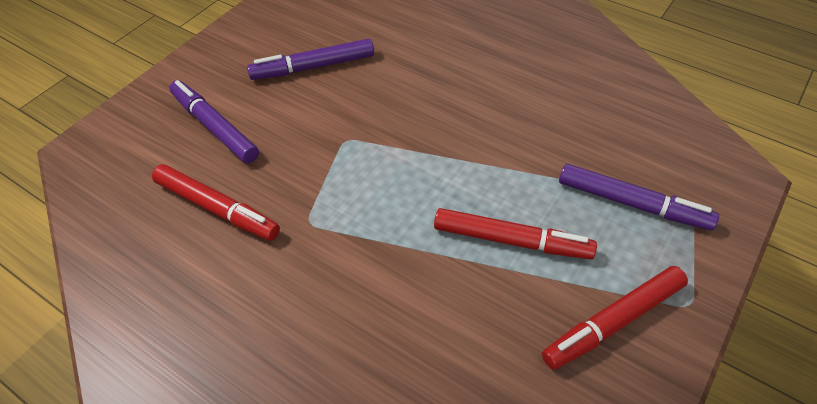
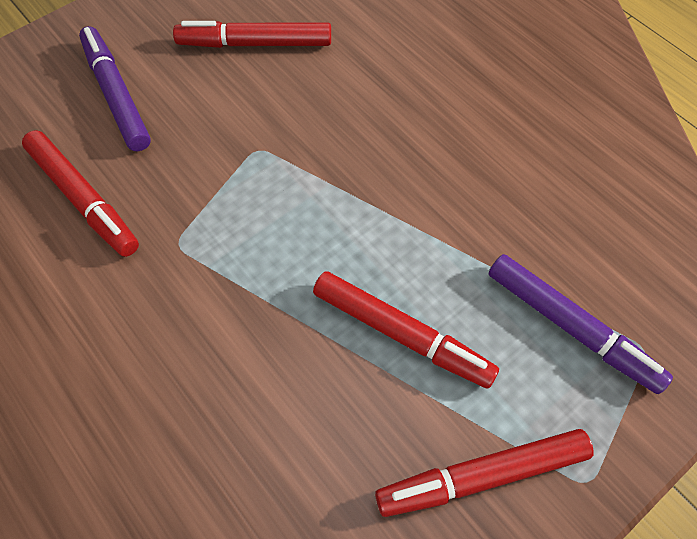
camera: 15 degrees right, 10 degrees up
purple marker [247,39,374,80] -> red marker [173,21,331,48]

